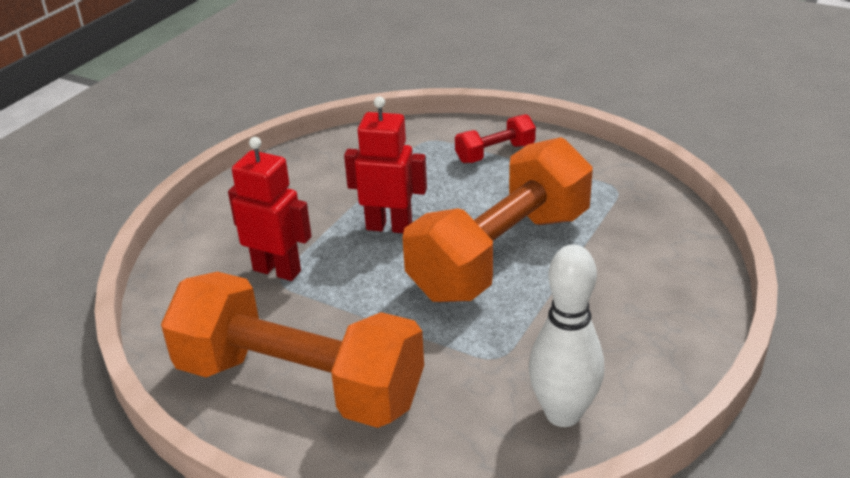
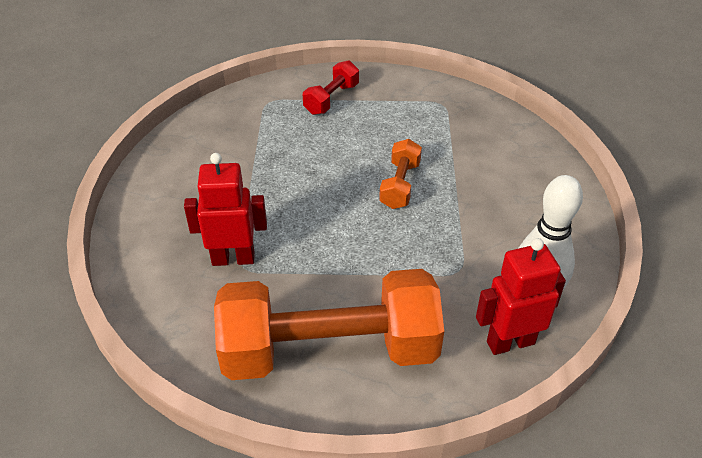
camera: 30 degrees left, 10 degrees up
red robot [344,96,427,233] -> red robot moved to [476,238,566,355]
orange dumbbell [403,137,593,302] -> orange dumbbell [379,139,422,209], size x0.44

